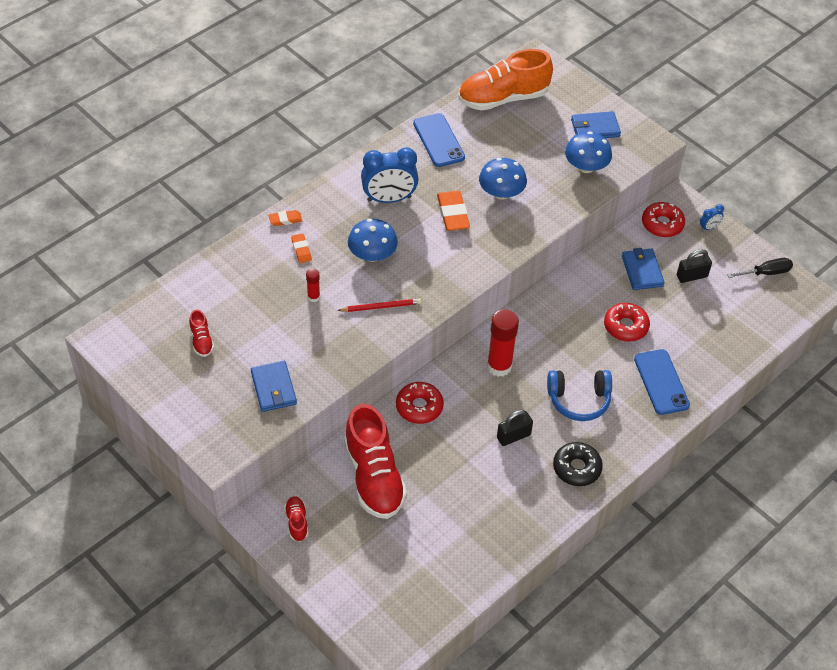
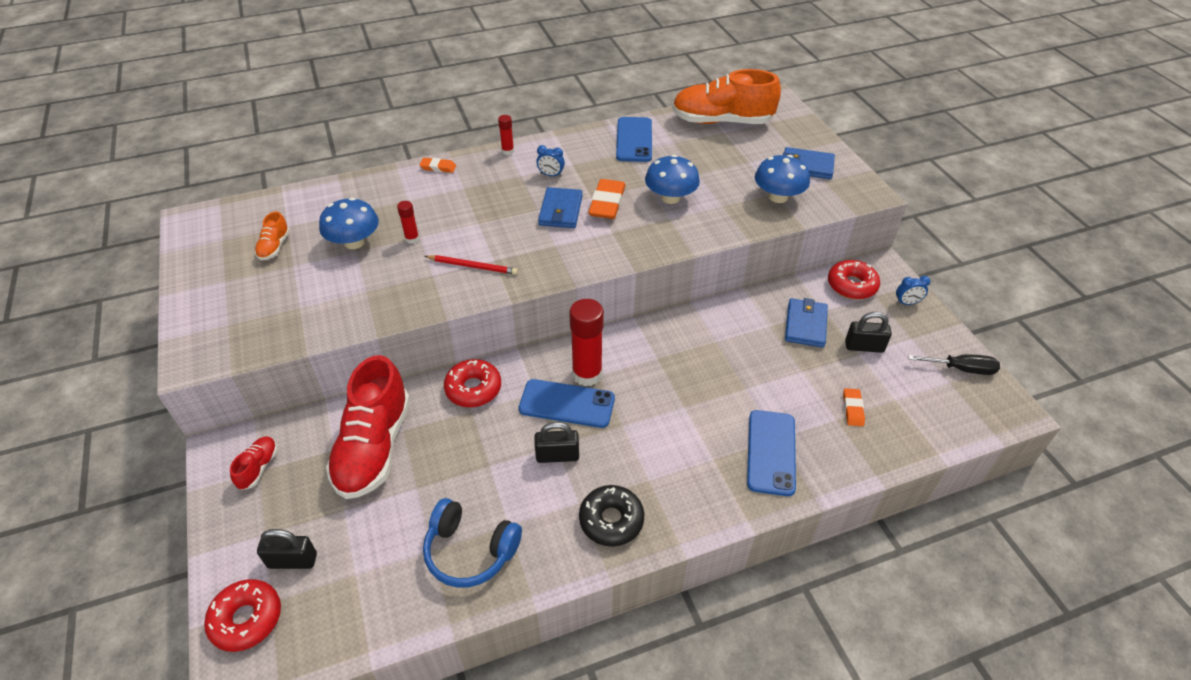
camera: 25 degrees right, 5 degrees down
red shoe [189,309,214,357] -> orange shoe [255,211,290,261]
blue wallet [251,361,297,412] -> blue wallet moved to [538,187,583,228]
orange eraser [291,233,312,263] -> orange eraser moved to [843,388,865,426]
blue mushroom [348,219,398,262] -> blue mushroom moved to [319,197,379,249]
blue clock [361,147,419,203] -> blue clock [536,145,565,177], size x0.45
blue headphones [547,370,612,421] -> blue headphones moved to [423,498,522,588]
red donut [604,303,650,342] -> red donut moved to [204,579,281,652]
none -> black padlock [257,529,317,569]
none -> red glue stick [498,115,514,155]
none -> blue phone [519,379,615,428]

